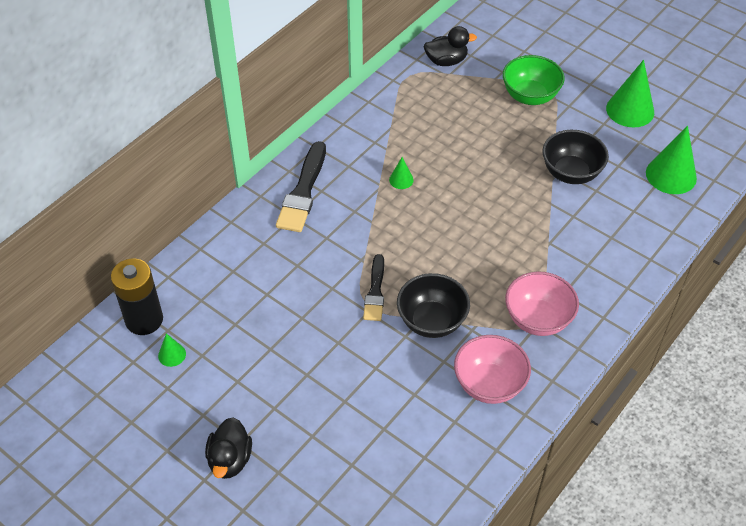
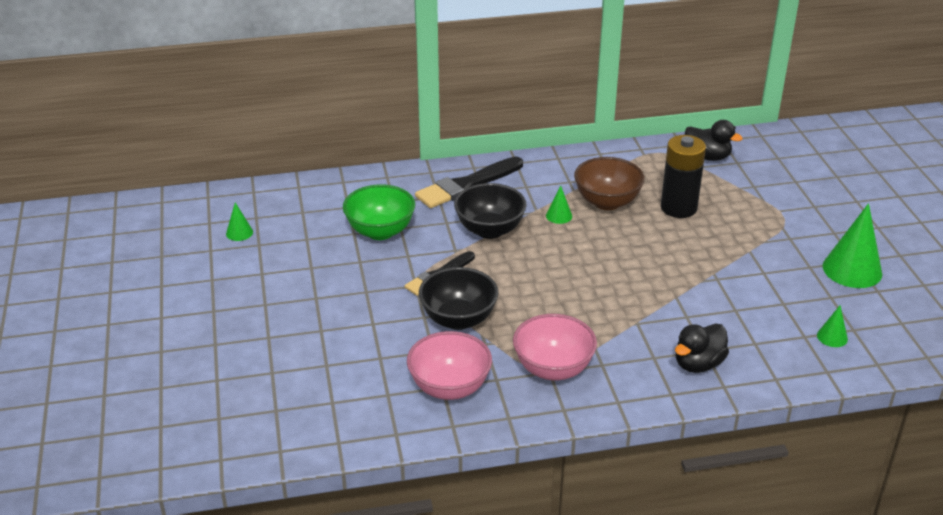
camera: 40 degrees right, 15 degrees down
black battery [111,259,163,335] -> black battery moved to [661,135,706,218]
black duck [205,417,252,479] -> black duck moved to [675,323,729,373]
green bowl [503,55,565,105] -> green bowl moved to [343,184,415,240]
black bowl [543,130,609,184] -> black bowl moved to [454,183,527,239]
green cone [646,125,697,194] -> green cone [817,306,848,347], size x0.48
none -> brown bowl [574,157,645,210]

